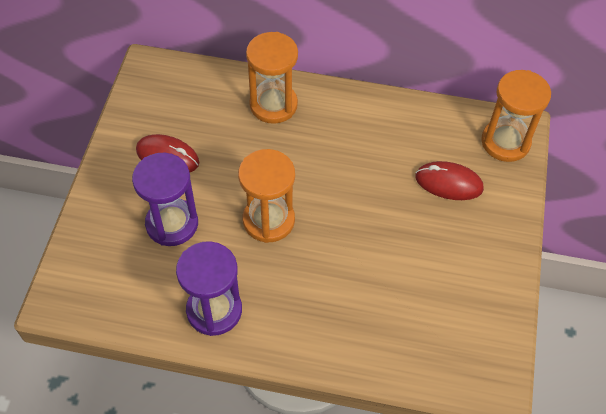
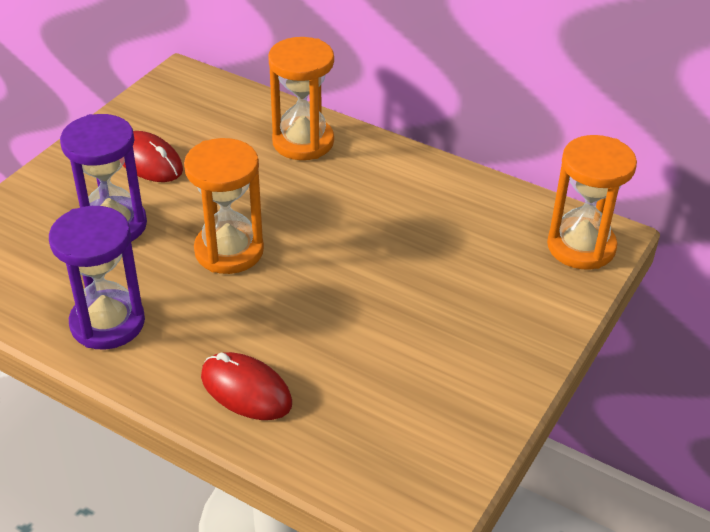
camera: 20 degrees right, 15 degrees down
red mouse [415,161,484,200] -> red mouse moved to [201,352,292,420]

